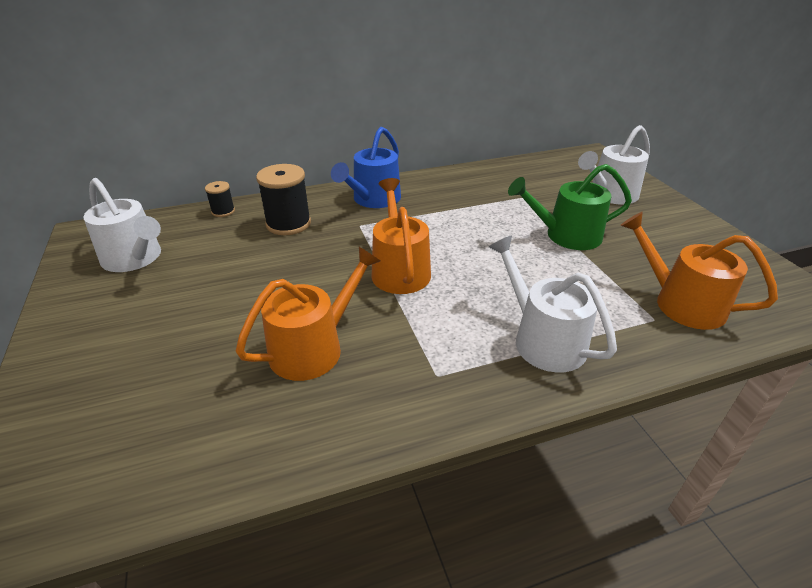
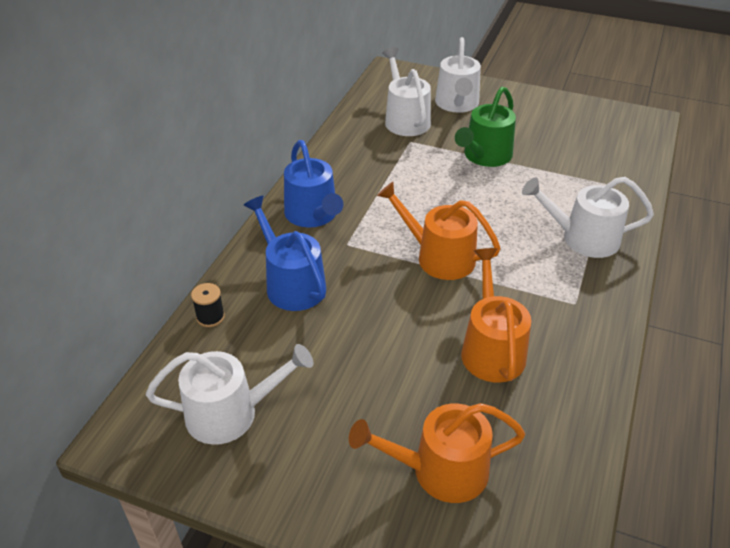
camera: 50 degrees left, 5 degrees up
black spool [256,164,311,235] -> blue watering can [244,196,326,311]
orange watering can [620,212,778,330] -> orange watering can moved to [349,403,525,503]
none -> white watering can [382,47,431,136]

